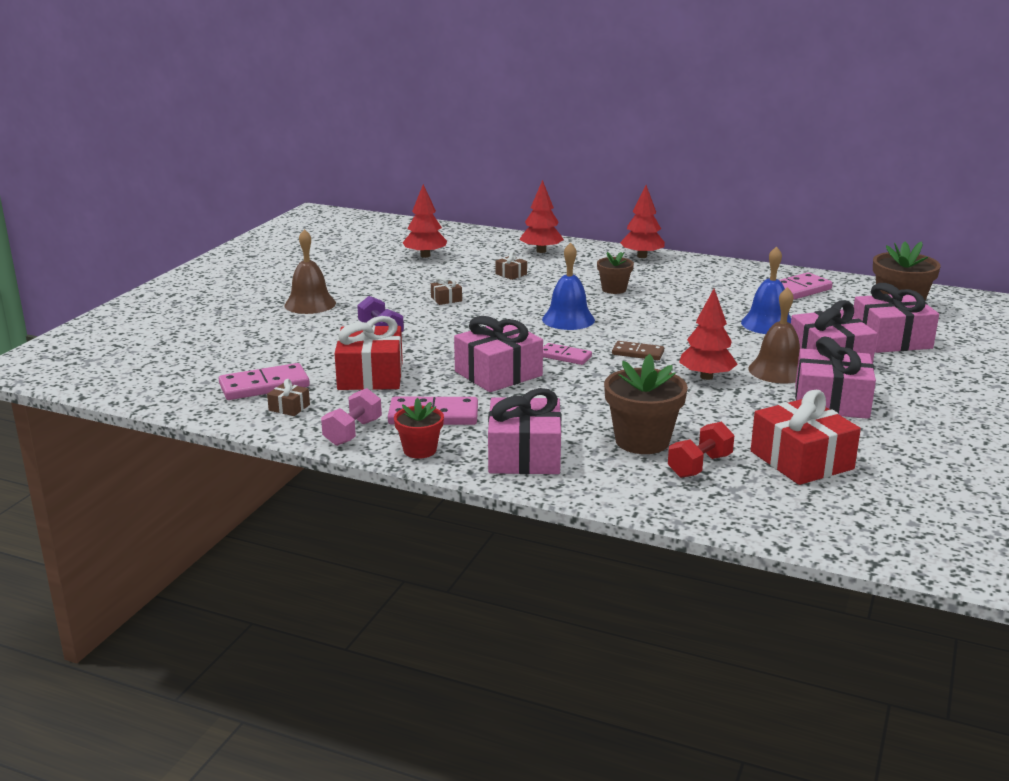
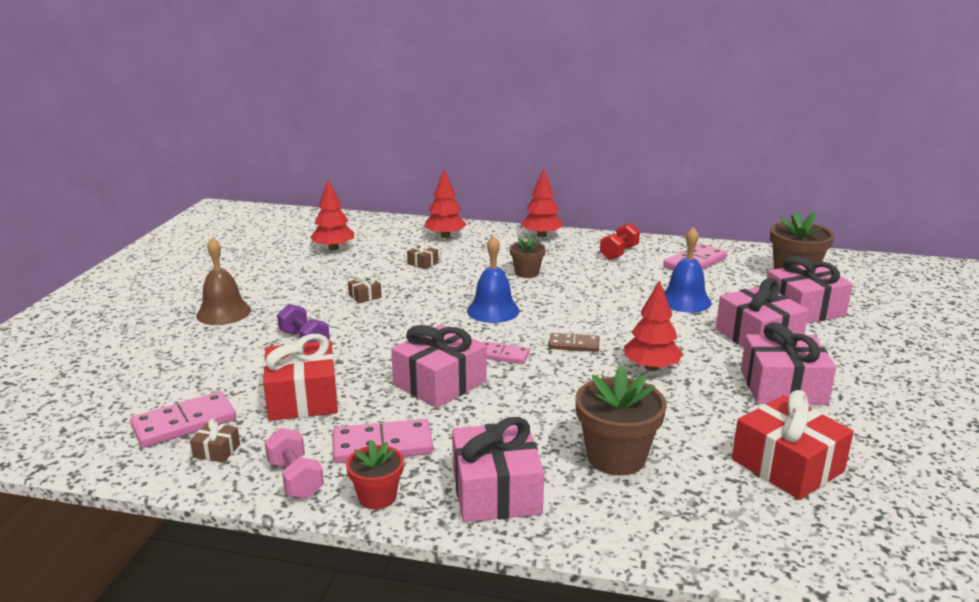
camera: 10 degrees left, 0 degrees up
pink dumbbell [321,388,382,446] -> pink dumbbell turned 45 degrees counterclockwise [265,428,324,499]
red dumbbell [668,422,734,478] -> red dumbbell moved to [600,223,640,260]
brown bell [748,287,800,383] -> none

